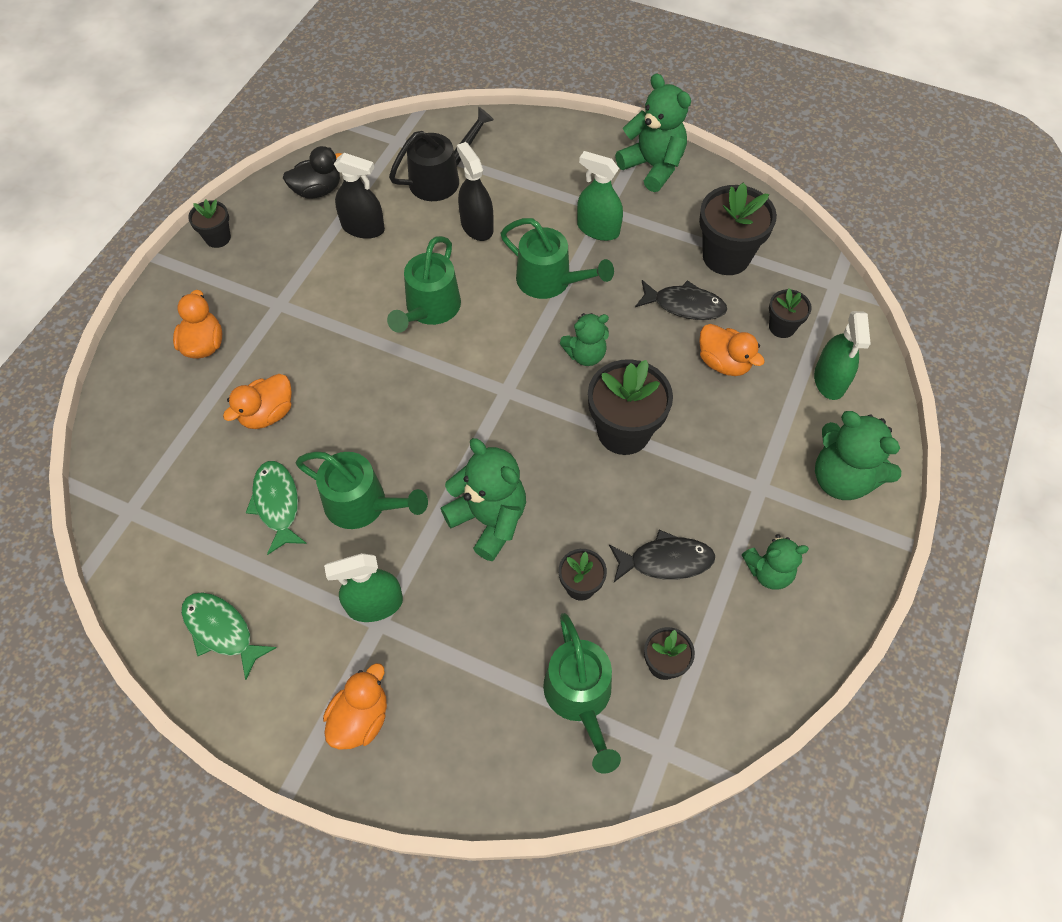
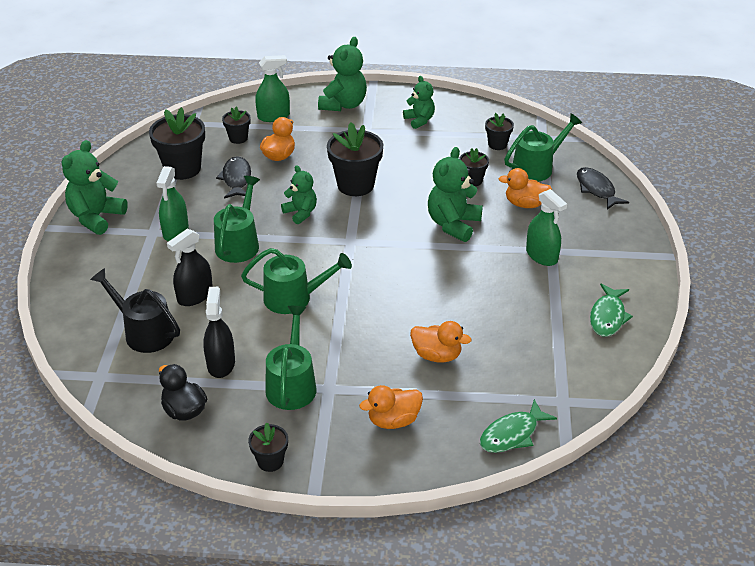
camera: 110 degrees left, 20 degrees down
green fish [246,461,307,555] -> green fish moved to [480,399,557,453]
green watering can [296,451,428,529] -> green watering can moved to [266,306,316,410]
orange duck [323,663,387,750] -> orange duck moved to [498,168,552,208]
black fish [609,530,715,582] -> black fish moved to [577,167,629,210]

